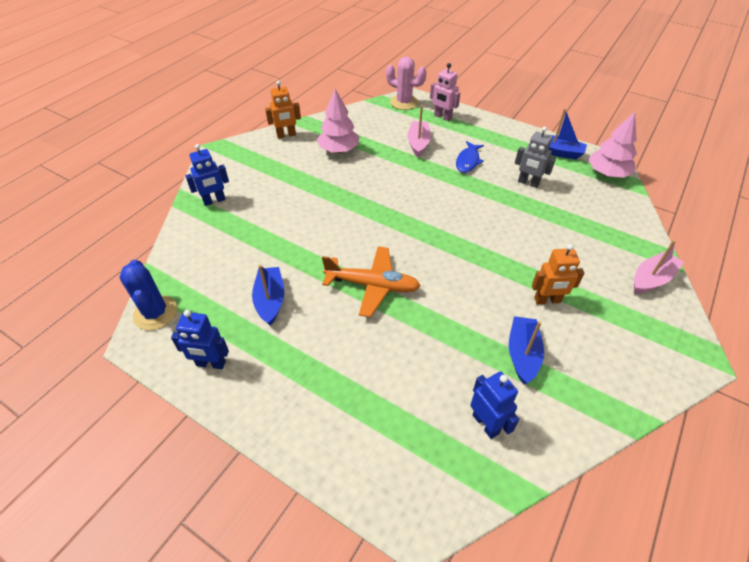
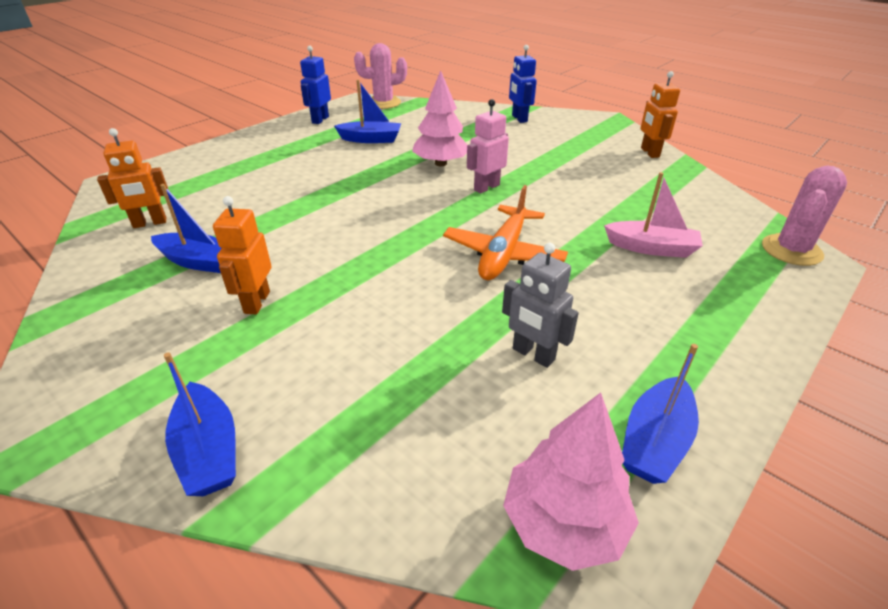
camera: 100 degrees right, 10 degrees down
blue cactus [120,260,177,330] -> pink cactus [354,43,407,109]
pink tree [317,89,360,153] -> pink tree moved to [412,70,467,166]
orange plane [322,246,421,317] -> orange plane moved to [443,185,568,280]
pink robot [430,63,460,121] -> pink robot moved to [467,99,509,193]
blue fish [456,141,484,173] -> none
blue robot [470,371,520,439] -> orange robot [97,128,169,228]
grey robot [515,127,556,188] -> grey robot turned 90 degrees counterclockwise [502,243,579,368]
pink boat [634,240,684,294] -> blue boat [164,352,236,496]

